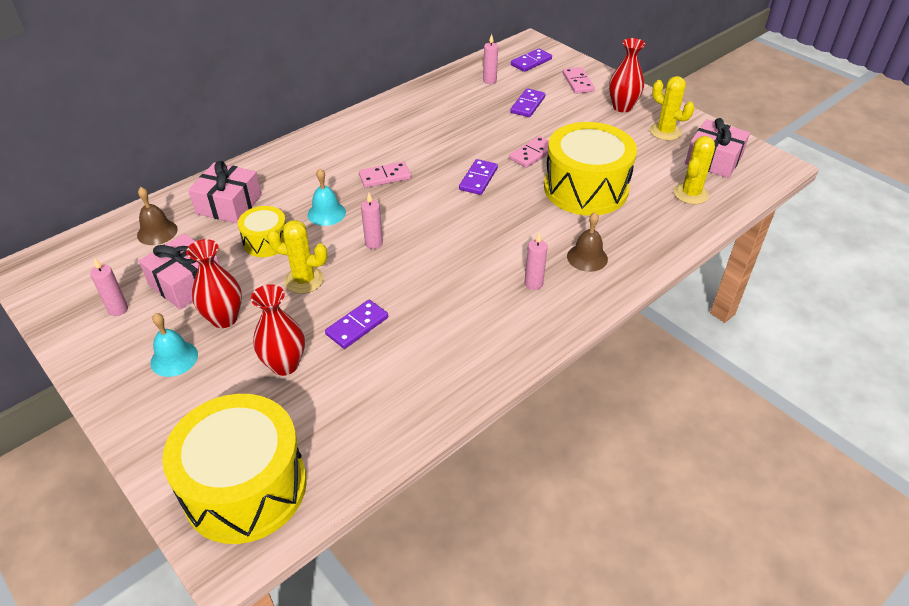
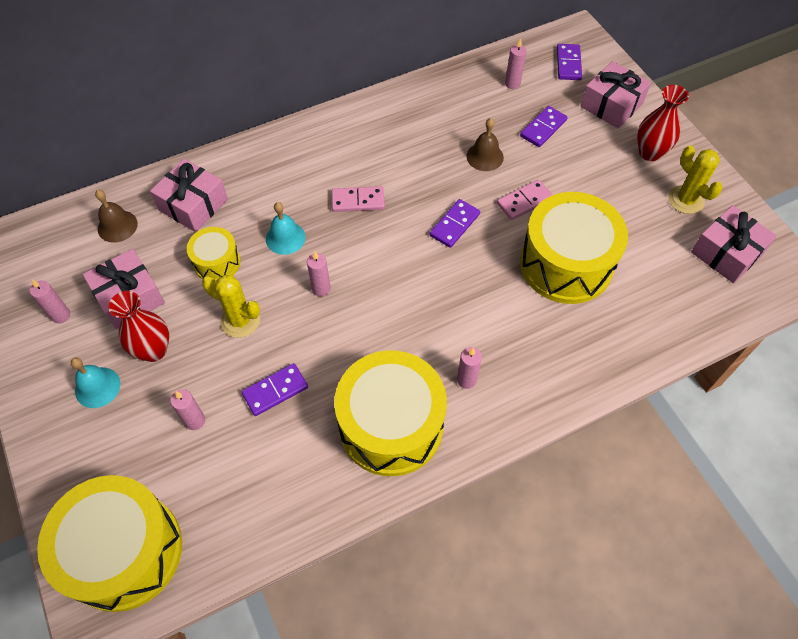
camera: 15 degrees right, 15 degrees up
red vase [251,284,305,376] -> pink candle [170,389,205,430]
purple domino [511,48,552,72] -> purple domino turned 60 degrees counterclockwise [557,44,582,80]
pink domino [562,67,595,94] -> pink gift [581,61,651,129]
brown bell [567,212,608,272] -> brown bell moved to [466,118,504,171]
yellow cactus [674,136,715,204] -> none
none -> yellow drum [334,350,447,476]

